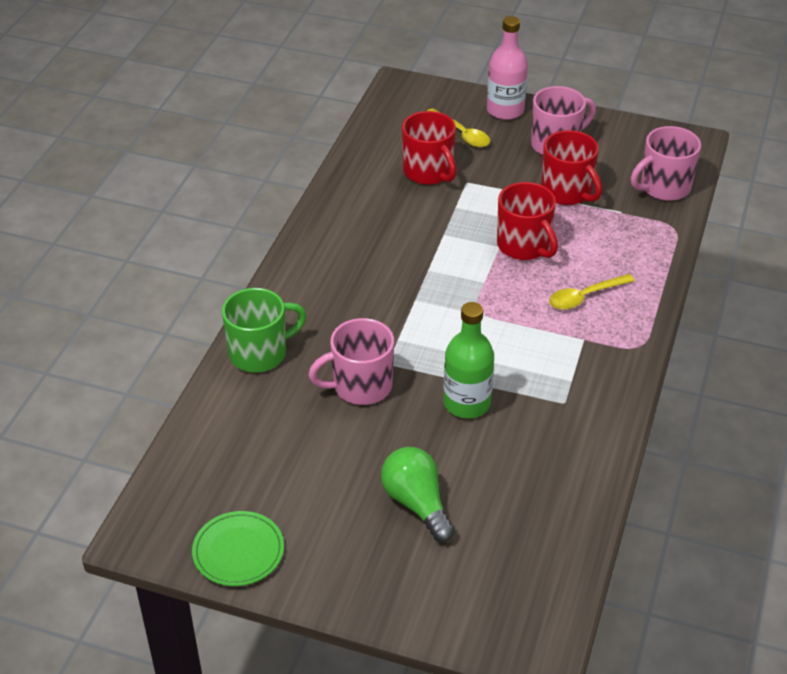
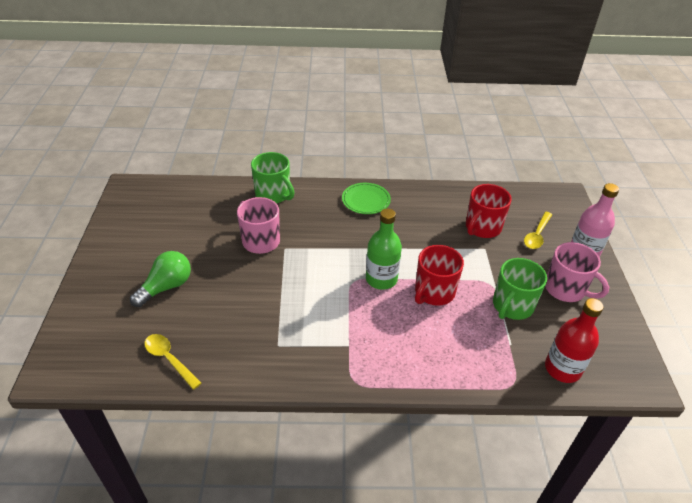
camera: 70 degrees right, 0 degrees up
green plate [192,511,284,586] -> green plate moved to [342,183,391,214]
green bottle [443,302,494,418] -> green bottle moved to [366,208,402,290]
red mug [541,130,602,205] -> green mug [493,258,547,320]
yellow spoon [549,274,635,310] -> yellow spoon moved to [144,334,201,390]
pink mug [631,126,701,201] -> red bottle [545,298,604,383]

